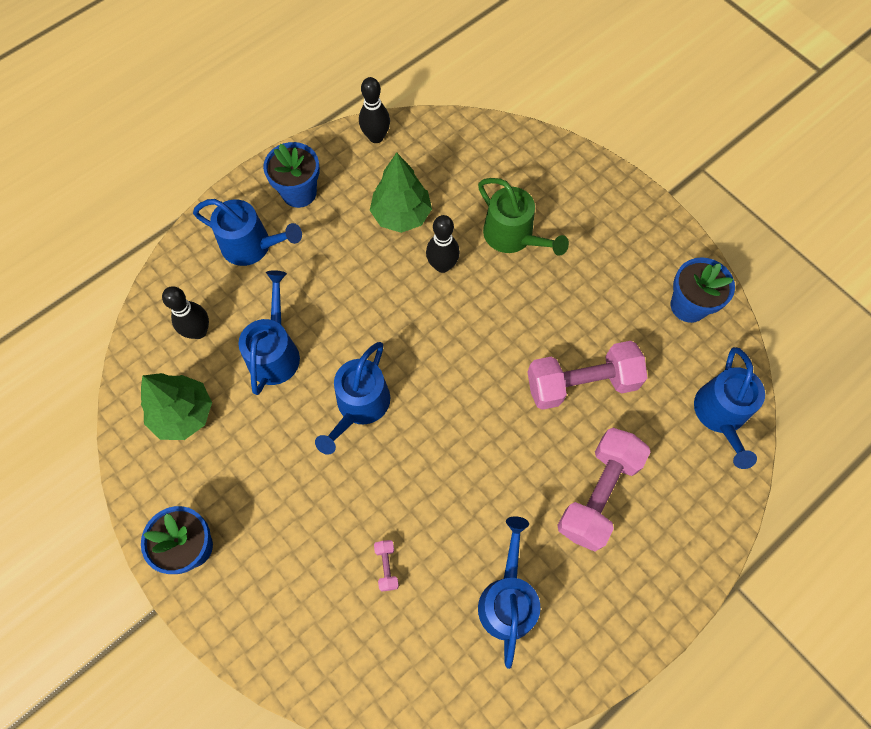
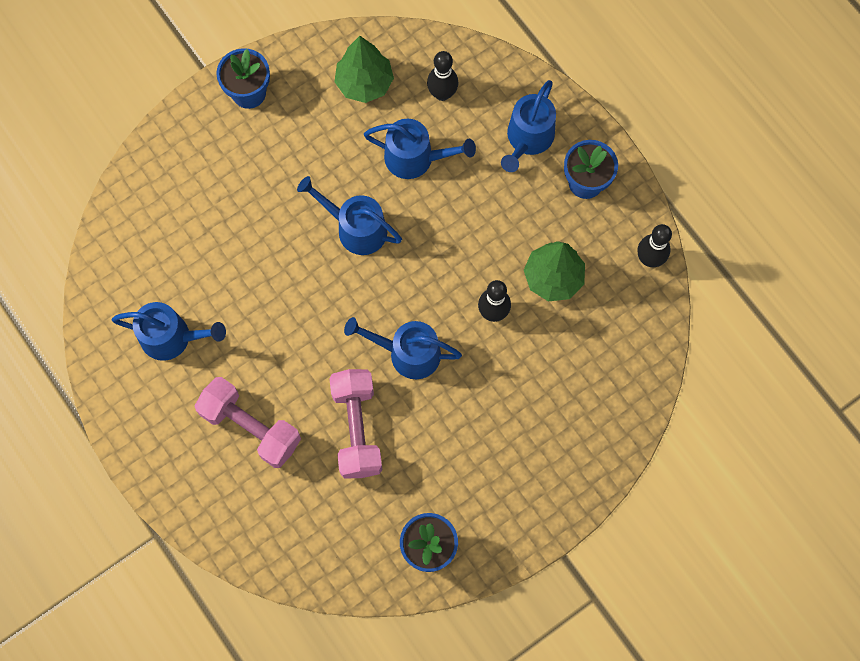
camera: 95 degrees right, 5 degrees up
pink dumbbell [374,540,399,592] -> none
green watering can [478,178,569,256] -> none
blue watering can [694,347,765,469] -> blue watering can moved to [344,317,462,379]

